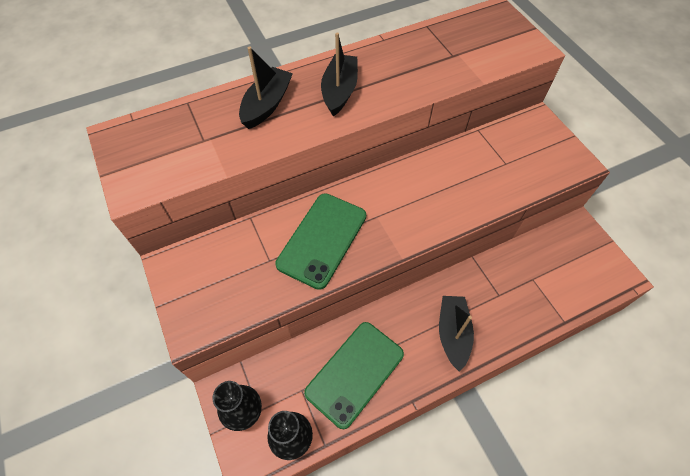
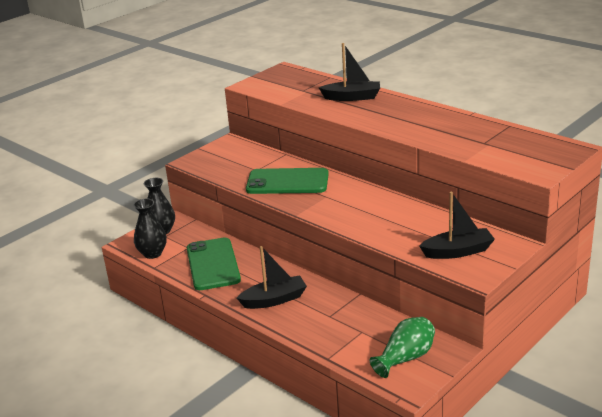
camera: 70 degrees right, 30 degrees down
green phone [304,322,404,429] -> green phone turned 60 degrees clockwise [187,237,241,290]
black boat [321,32,358,116] -> black boat moved to [419,192,495,259]
none -> green vase [369,317,435,378]

